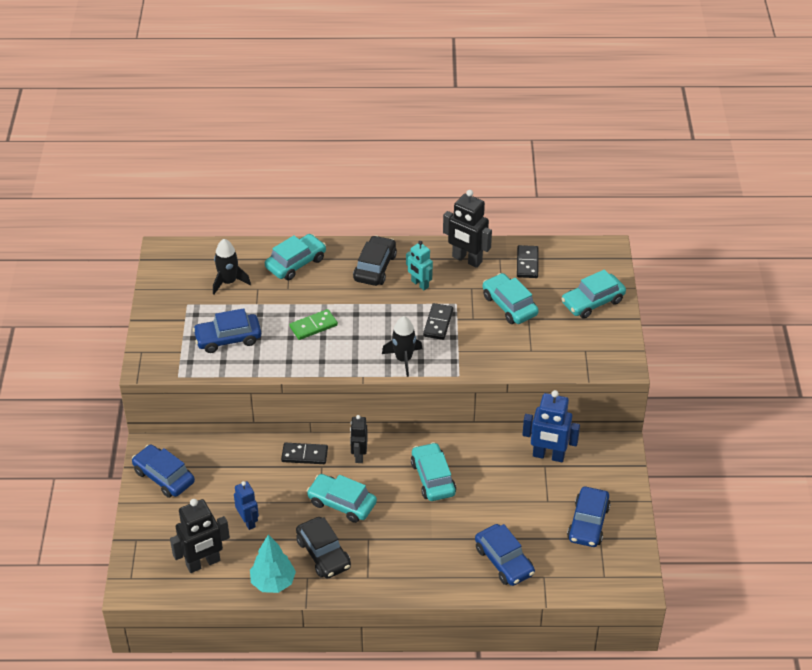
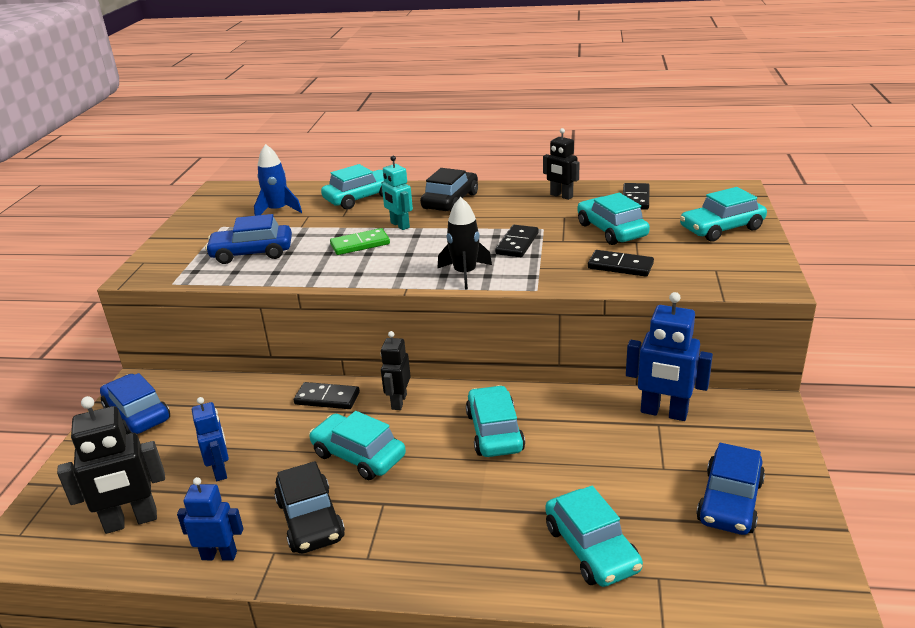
camera: 10 degrees right, 15 degrees down
black rocket [213,239,251,295] -> blue rocket [254,144,302,216]
turquoise tree [250,534,296,593] -> blue robot [177,477,243,561]
turquoise robot [406,241,433,290] -> turquoise robot moved to [381,156,413,230]
black robot [443,190,492,268] -> black robot [543,128,580,200], size x0.63
blue car [475,524,535,586] -> turquoise car [545,486,643,587]
none -> black domino [588,250,654,277]

